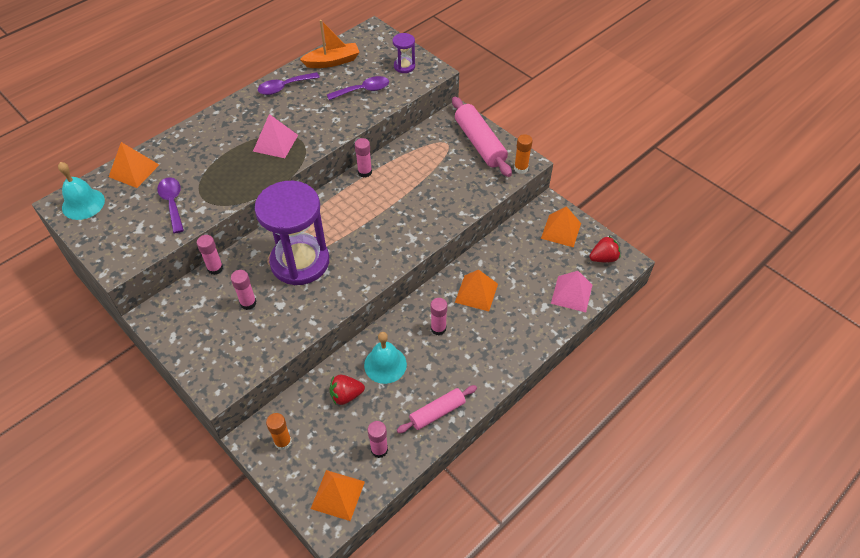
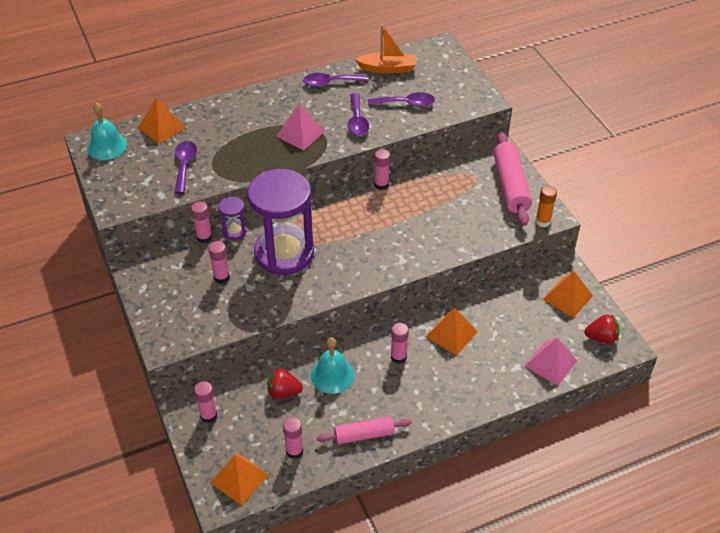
camera: 20 degrees right, 5 degrees down
orange glue stick [266,413,292,450] -> pink glue stick [194,381,217,423]
purple hourglass [393,33,415,73] -> purple hourglass moved to [218,197,247,240]
none -> purple spoon [348,93,369,136]

